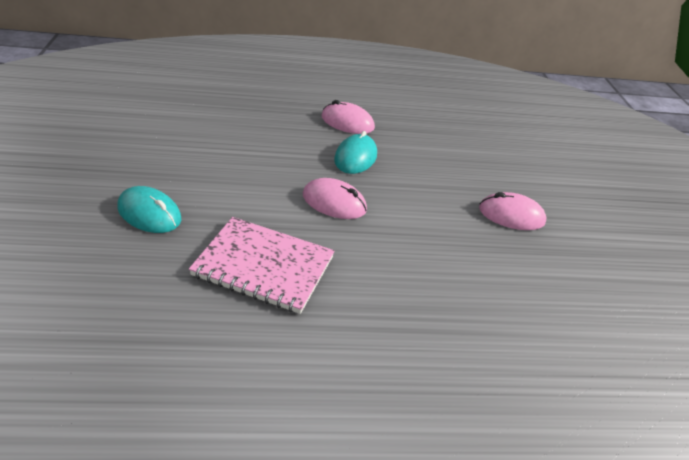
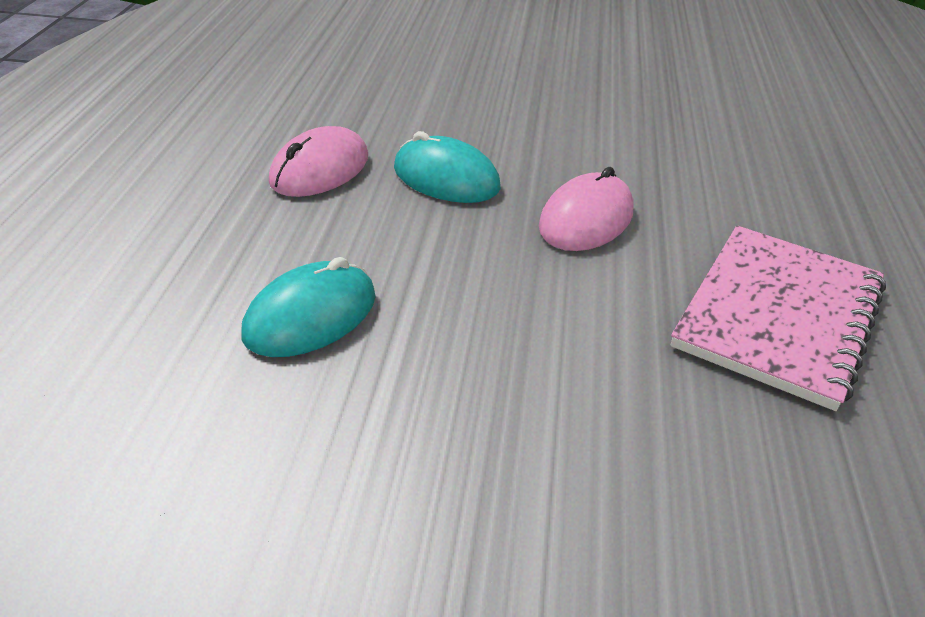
camera: 75 degrees left, 0 degrees up
turquoise mouse [117,186,181,233] -> turquoise mouse moved to [241,257,376,357]
pink mouse [479,192,547,230] -> none

